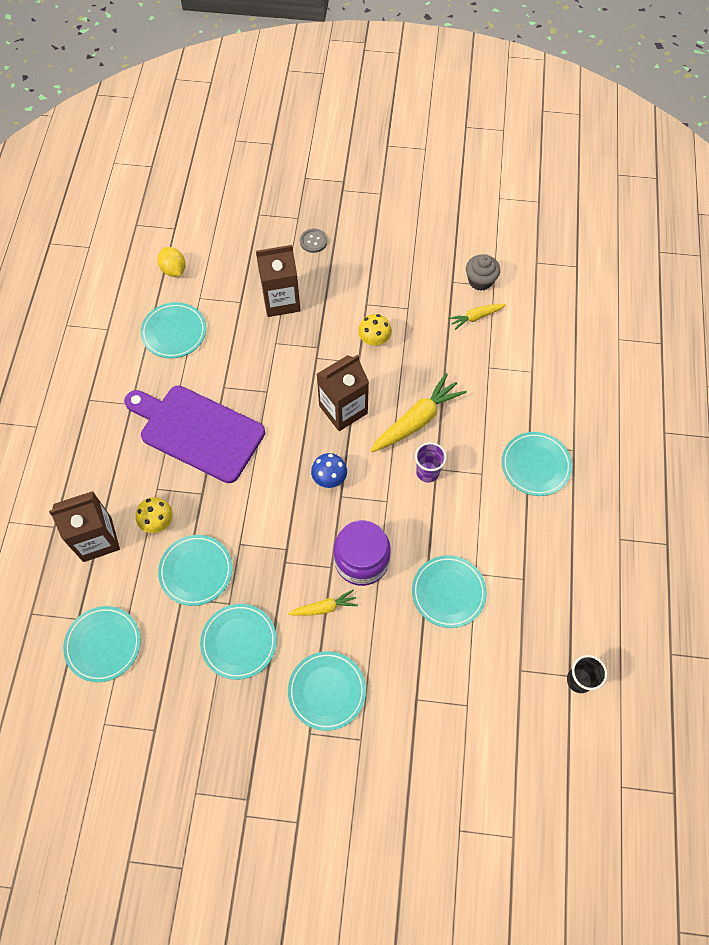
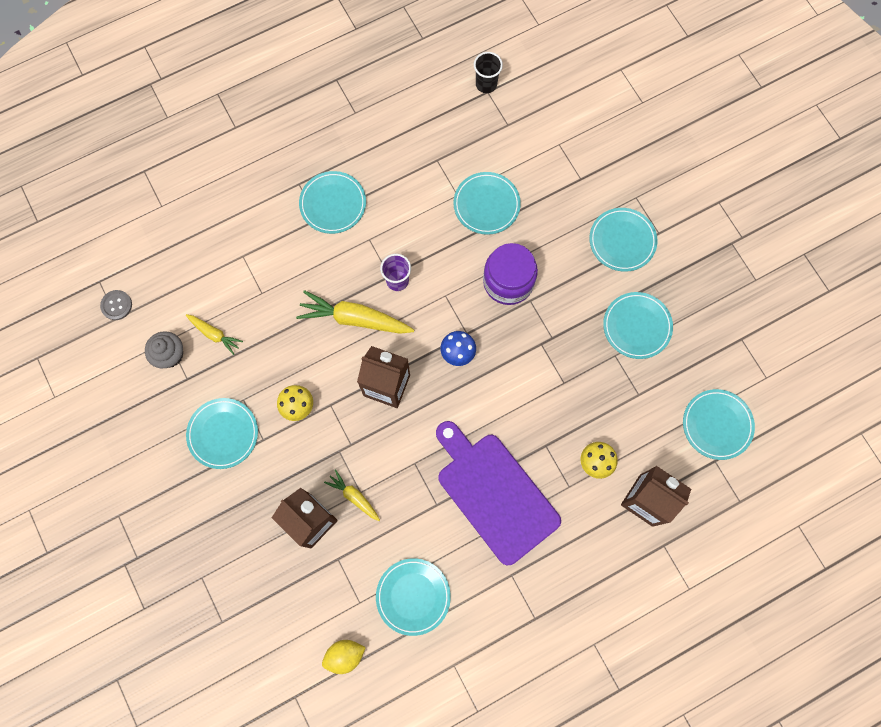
camera: 125 degrees left, 10 degrees up
purple cutting board [124,386,265,483] -> purple cutting board turned 150 degrees clockwise [436,421,561,565]
yellow lemon [158,247,186,277] -> yellow lemon turned 45 degrees clockwise [322,640,366,674]
turquoise plate [158,535,232,606] -> turquoise plate moved to [186,398,258,469]
yellow carrot [288,589,358,616] -> yellow carrot moved to [324,469,380,521]
grey button [300,229,327,253] -> grey button moved to [100,290,132,320]

